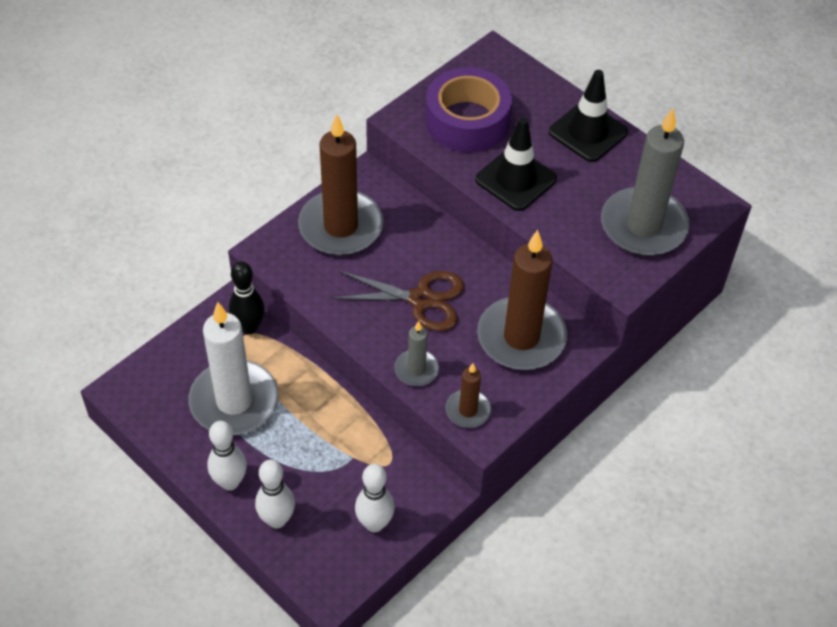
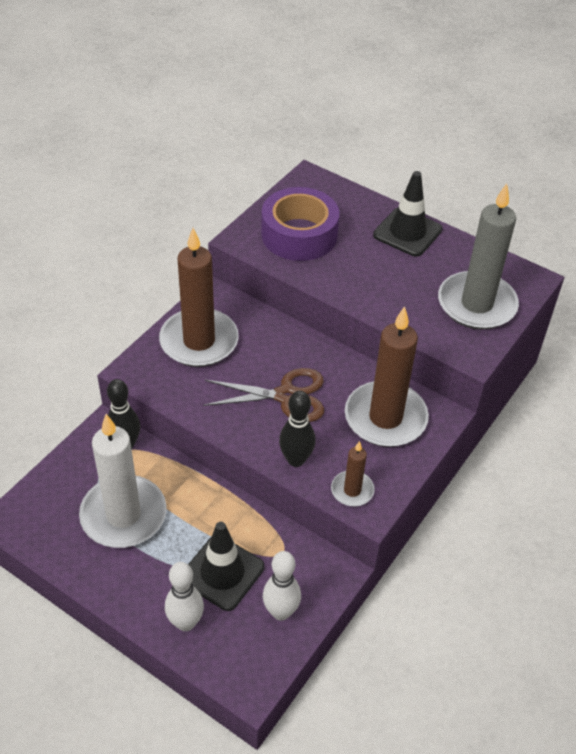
camera: 10 degrees left, 5 degrees down
white bowling pin [207,421,247,491] -> none
grey candle [394,321,439,386] -> black bowling pin [279,391,316,467]
black traffic cone [475,117,557,211] -> black traffic cone moved to [188,522,264,611]

